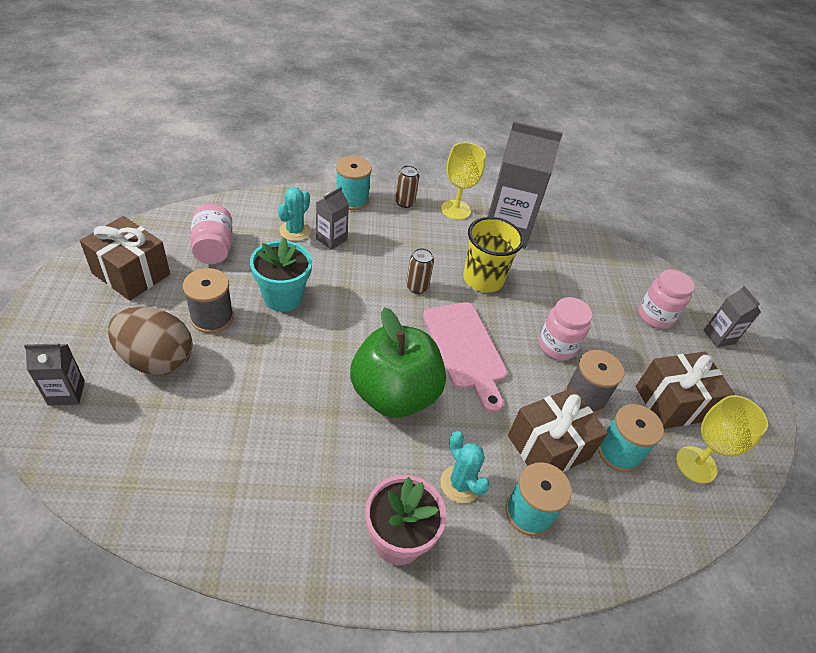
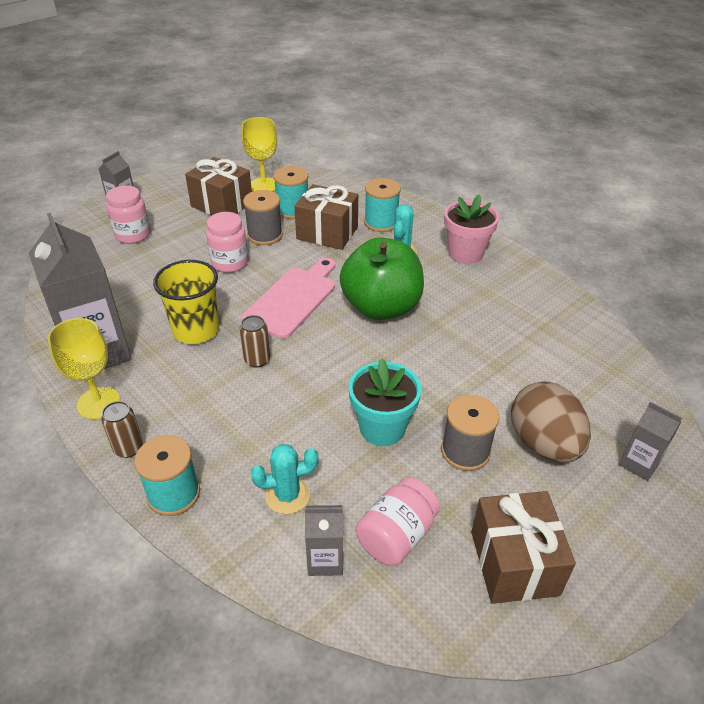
camera: 125 degrees left, 5 degrees down
grey carton [316,187,349,250] -> grey carton moved to [305,505,343,576]

